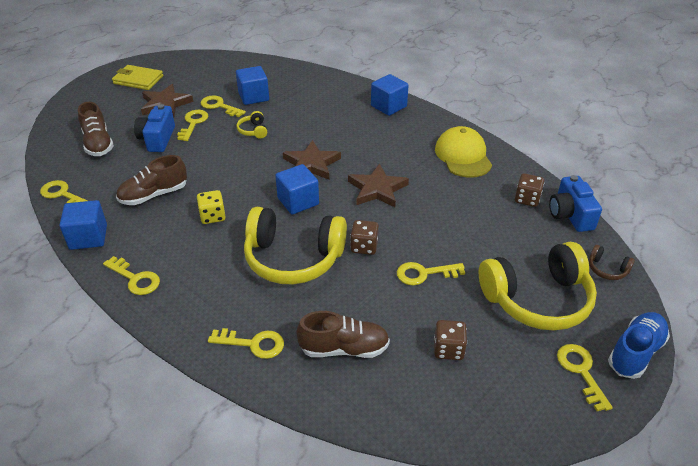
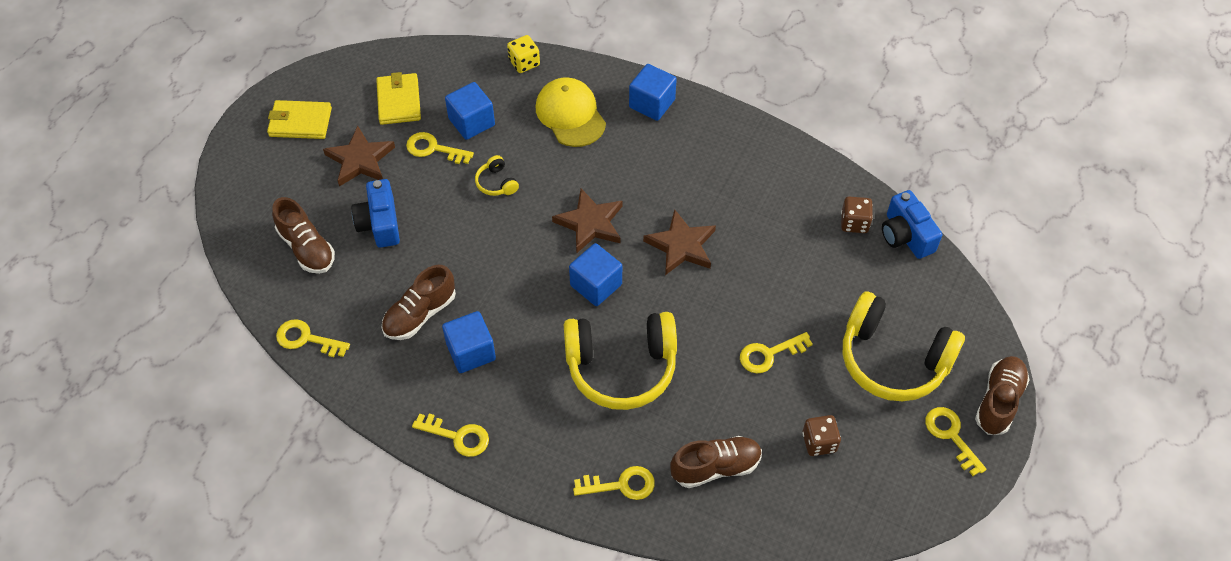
camera: 15 degrees left, 15 degrees up
blue cube [60,200,107,250] -> blue cube moved to [442,311,496,373]
yellow key [177,110,208,141] -> none
yellow dice [197,190,226,224] -> yellow dice moved to [507,35,540,73]
brown dice [350,220,379,255] -> none
yellow cap [435,126,492,178] -> yellow cap moved to [536,77,606,147]
yellow headphones [479,242,597,331] -> yellow headphones turned 60 degrees clockwise [843,292,965,402]
brown headphones [589,245,635,280] -> none
blue shoe [608,312,670,379] -> brown shoe [975,356,1030,435]
none -> yellow wallet [376,72,421,125]

